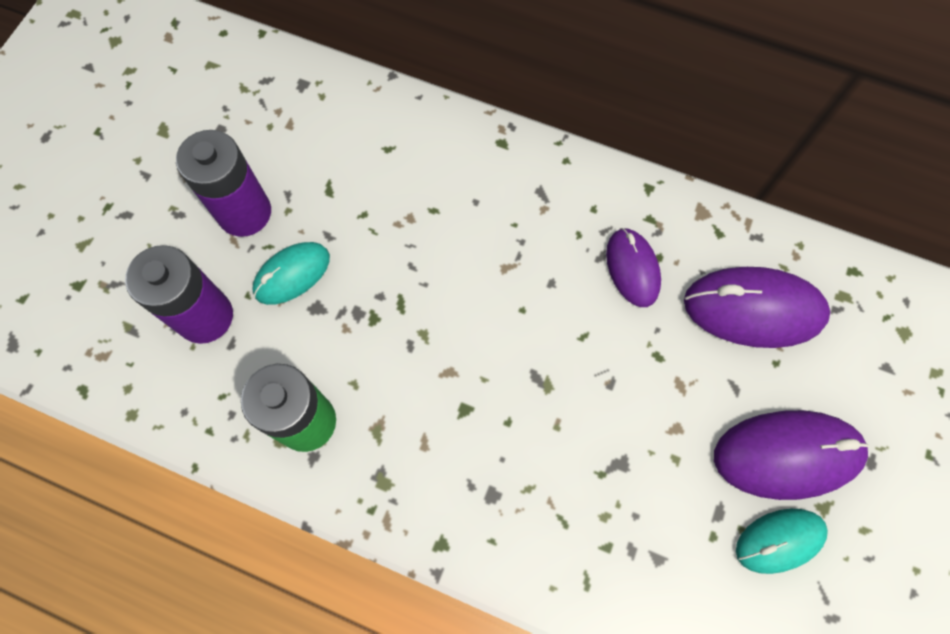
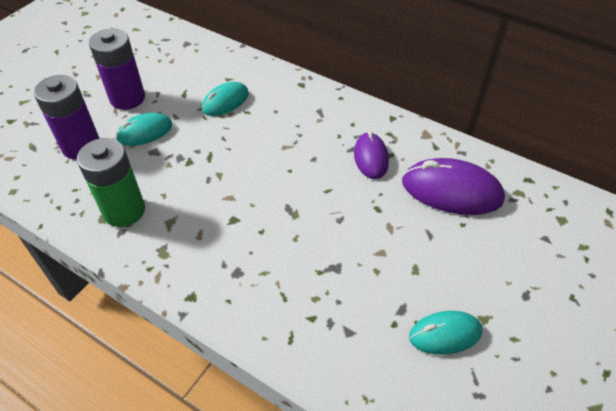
camera: 10 degrees right, 20 degrees down
purple mouse [714,410,869,500] -> none
none -> turquoise mouse [202,82,249,116]

